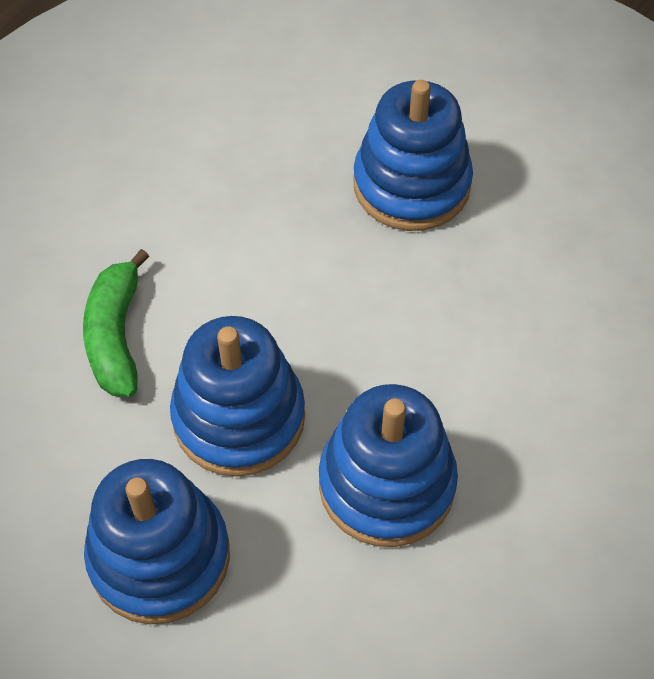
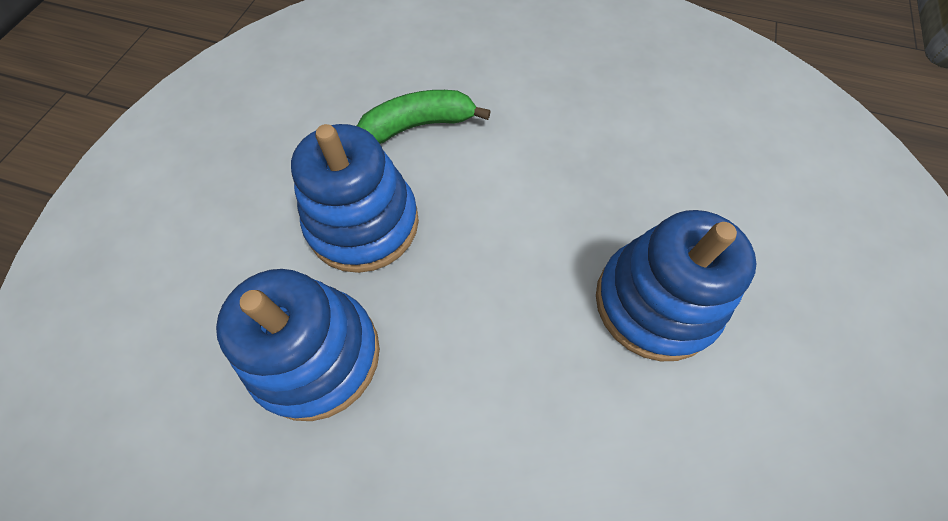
camera: 75 degrees right, 5 degrees up
blue stacking toy [84,459,230,624] -> none

